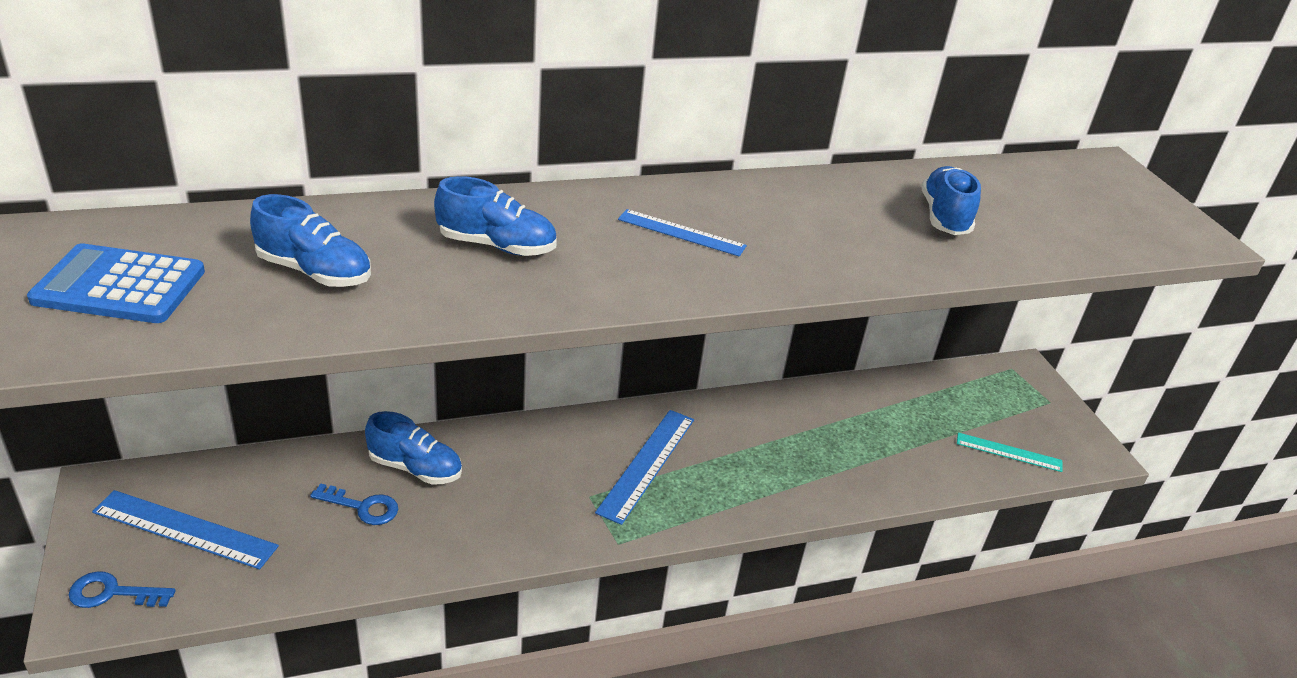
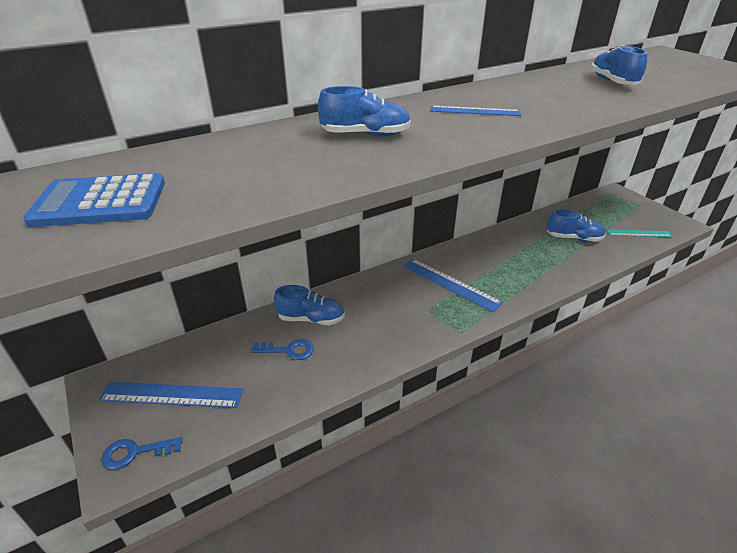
camera: 10 degrees left, 0 degrees up
blue shoe [250,194,371,287] -> blue shoe moved to [547,209,606,242]
blue ruler [595,410,694,525] -> blue ruler turned 60 degrees counterclockwise [403,259,503,312]

